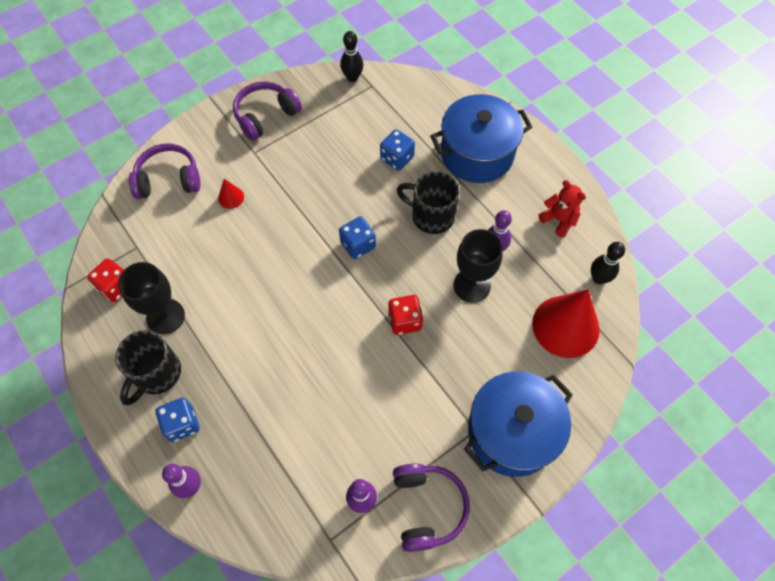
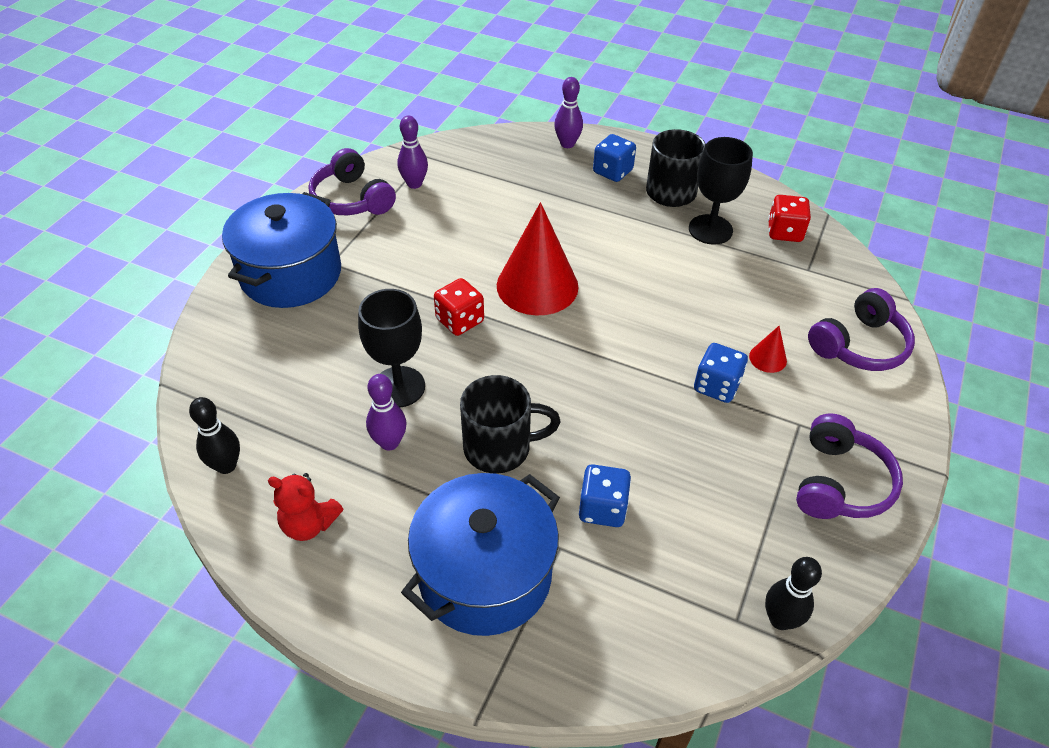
camera: 150 degrees right, 15 degrees down
blue dice [339,216,376,259] -> blue dice moved to [694,343,748,403]
red cone [532,289,600,358] -> red cone moved to [497,202,579,316]

